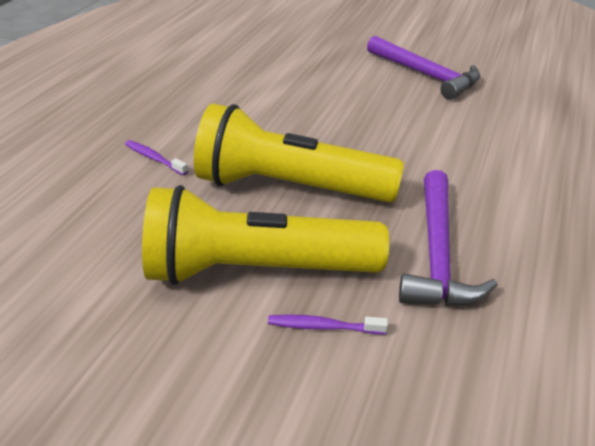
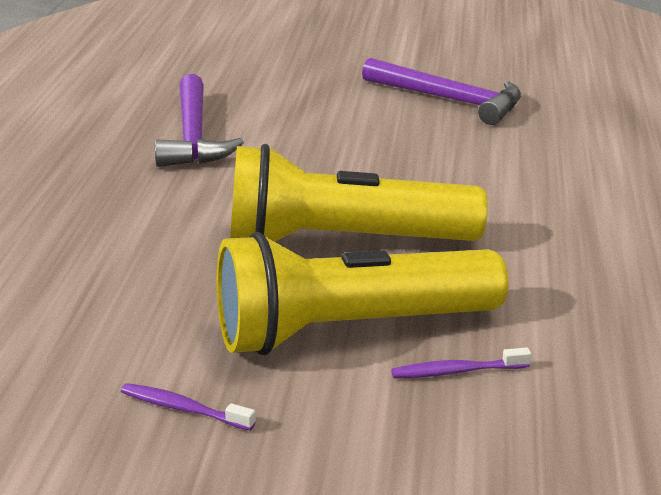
camera: 15 degrees left, 10 degrees down
purple toothbrush [125,140,188,176] -> purple toothbrush moved to [121,383,256,431]
purple hammer [399,170,498,306] -> purple hammer moved to [155,74,244,167]

